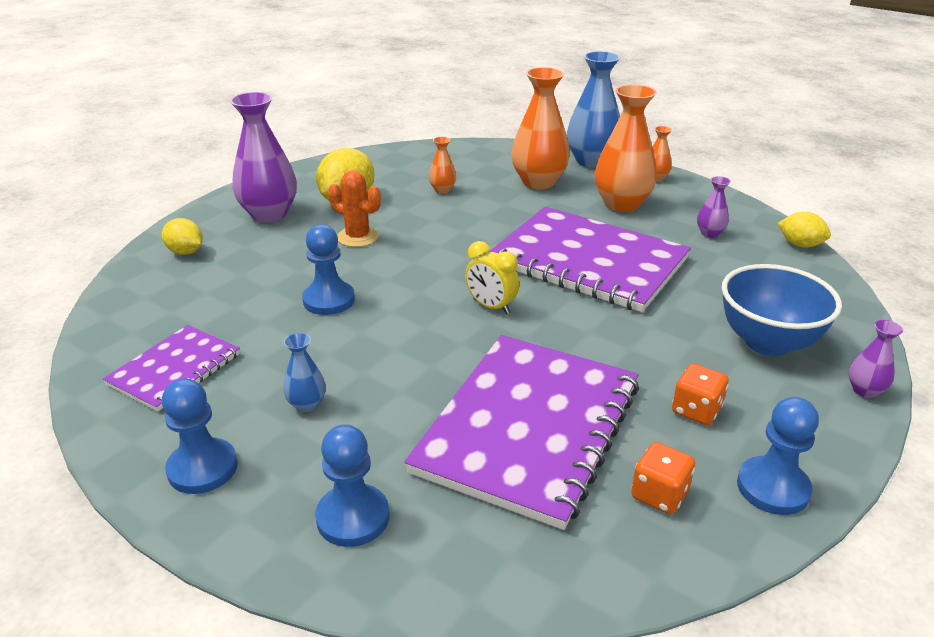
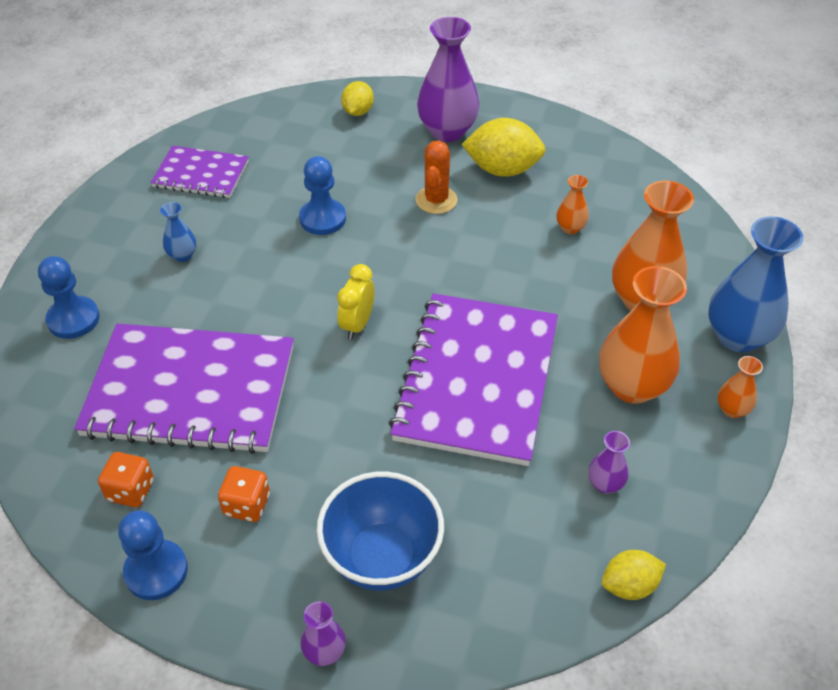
camera: 70 degrees right, 15 degrees up
blue pawn [162,378,238,494] -> none
yellow lemon [778,212,831,248] -> yellow lemon turned 60 degrees clockwise [602,550,666,600]

